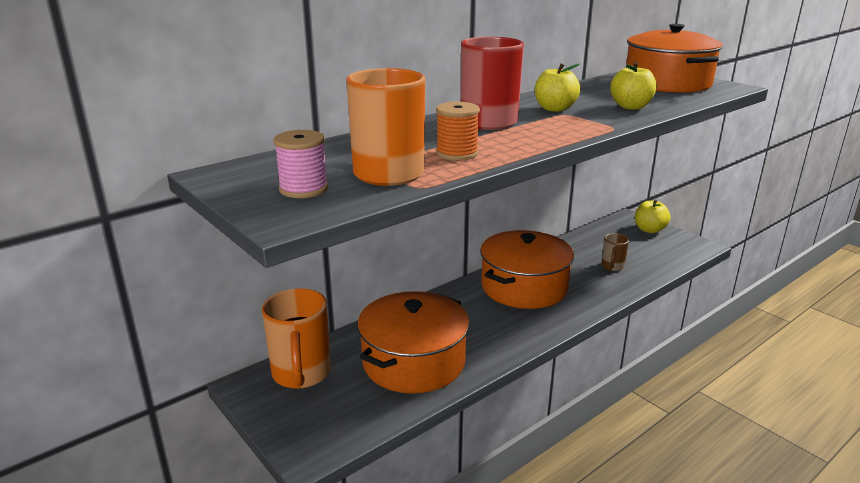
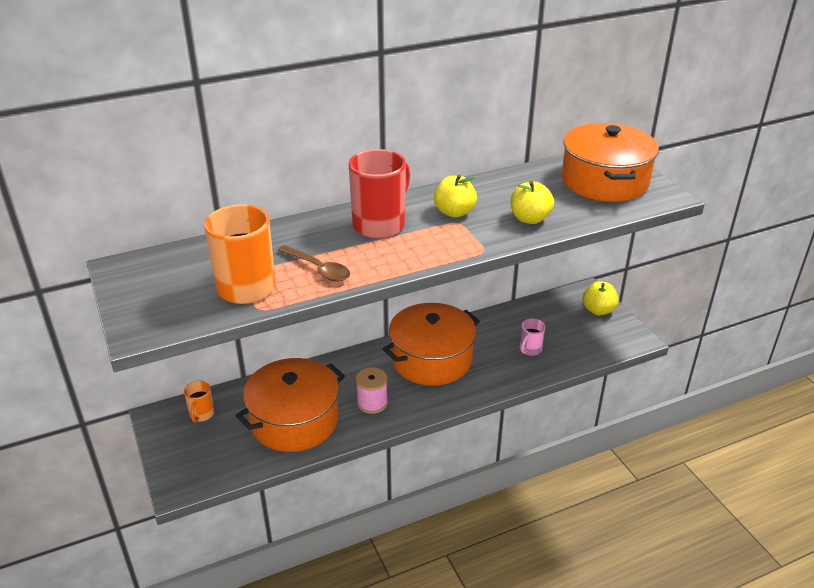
camera: 15 degrees right, 10 degrees up
orange mug [262,288,331,389] -> orange mug [184,381,214,422], size x0.50
pink spool [273,130,328,198] -> pink spool moved to [356,367,388,414]
orange spool [436,102,480,161] -> brown spoon [277,245,350,282]
brown mug [601,233,629,271] -> pink mug [520,318,545,356]

